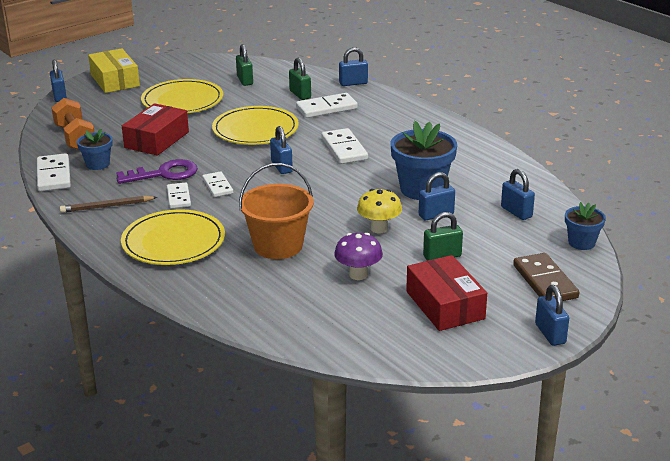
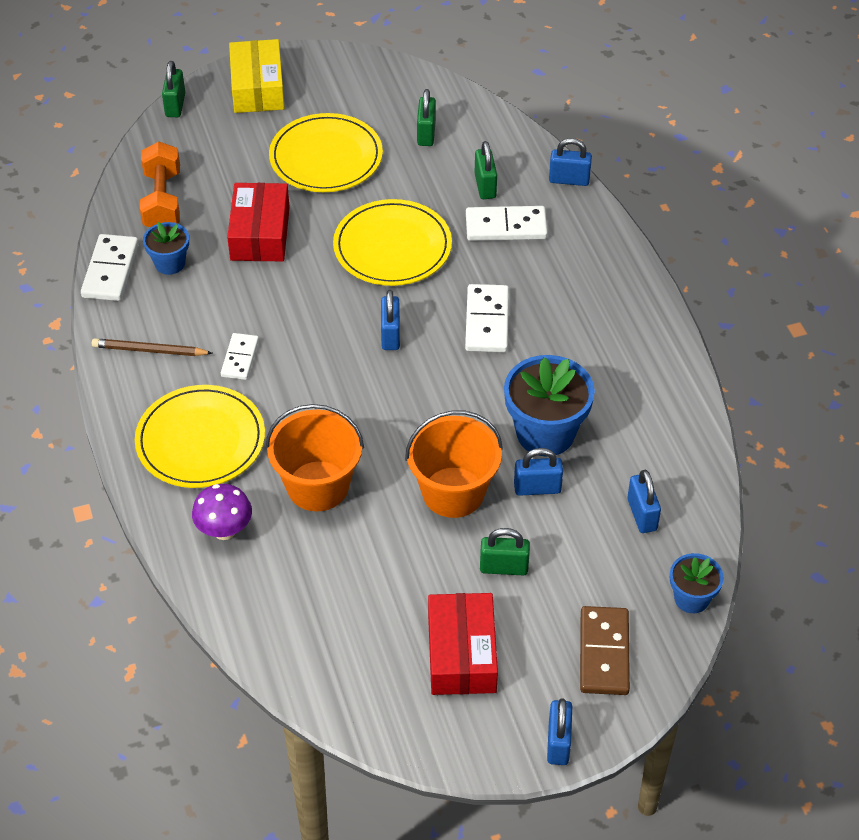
camera: 20 degrees right, 20 degrees up
blue padlock [50,60,67,102] -> green padlock [162,61,185,117]
purple key [116,159,198,184] -> none
red box [122,103,189,156] -> red box turned 45 degrees counterclockwise [227,183,290,261]
white domino [202,172,233,197] -> none
purple mushroom [334,233,383,280] -> purple mushroom moved to [192,484,252,540]
yellow mushroom [357,189,402,233] -> orange bucket [405,411,503,518]

